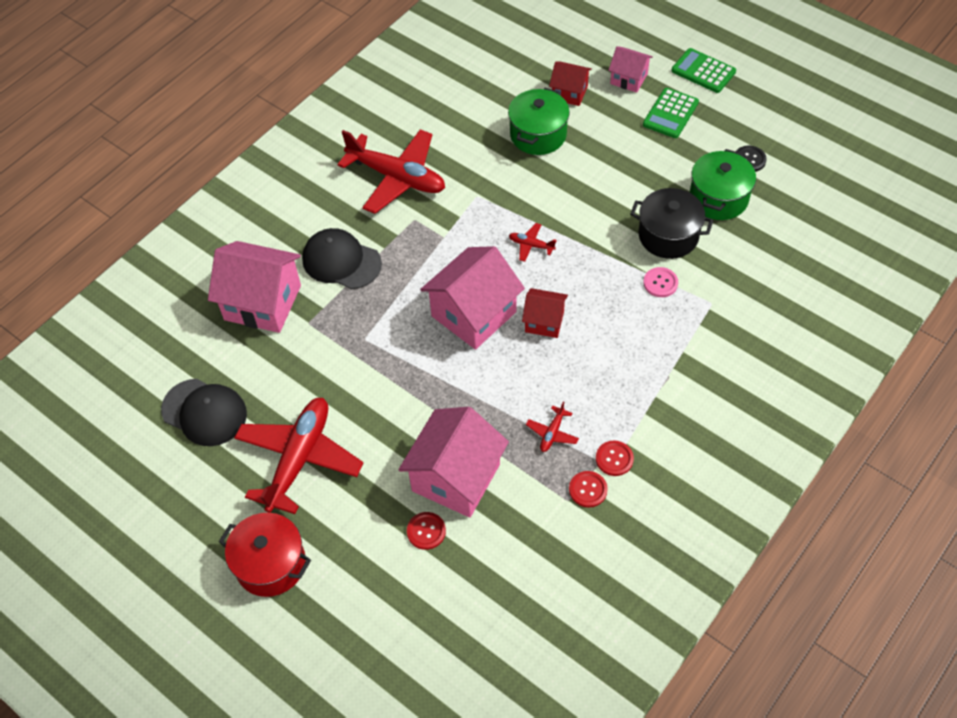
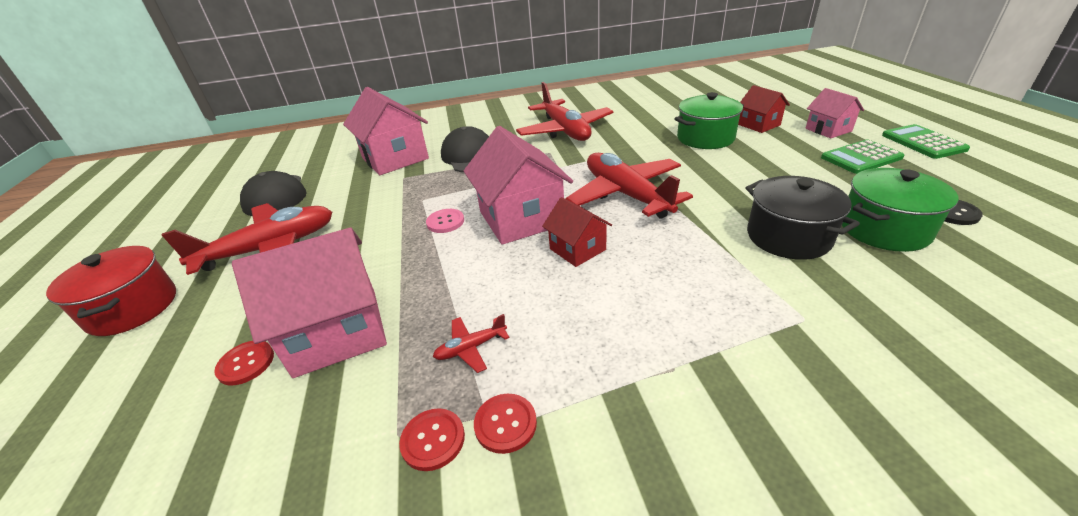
camera: 40 degrees right, 20 degrees down
pink house [420,246,525,350] -> pink house turned 75 degrees clockwise [464,126,573,245]
red plane [509,223,557,262] -> red plane [565,153,693,219], size x2.43
pink button [643,267,678,297] -> pink button moved to [426,209,464,233]

